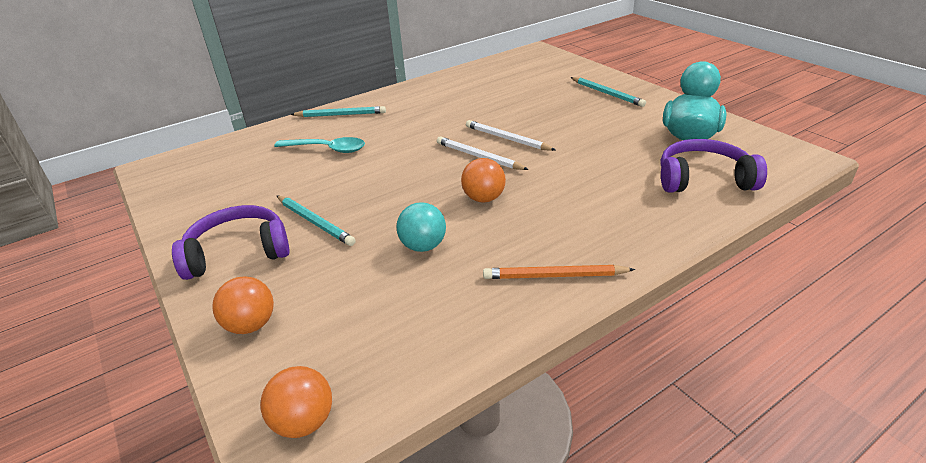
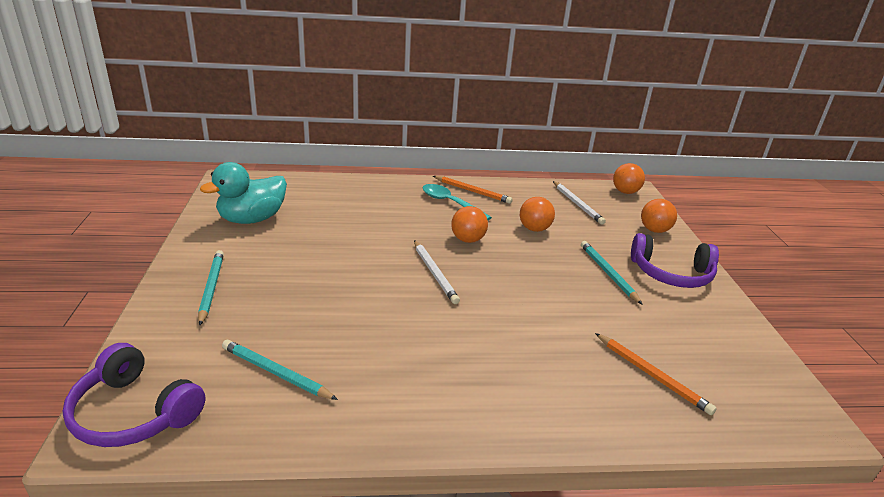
camera: 155 degrees left, 5 degrees down
turquoise spoon [274,137,365,153] -> turquoise spoon moved to [423,184,492,221]
turquoise pencil [290,106,386,117] -> turquoise pencil moved to [222,340,338,400]
turquoise ball [396,202,446,252] -> orange ball [520,197,555,232]
white pencil [466,120,555,151] -> white pencil moved to [553,181,606,225]
purple headphones [661,139,767,193] -> purple headphones moved to [62,343,206,447]
none -> orange pencil [595,333,717,415]

